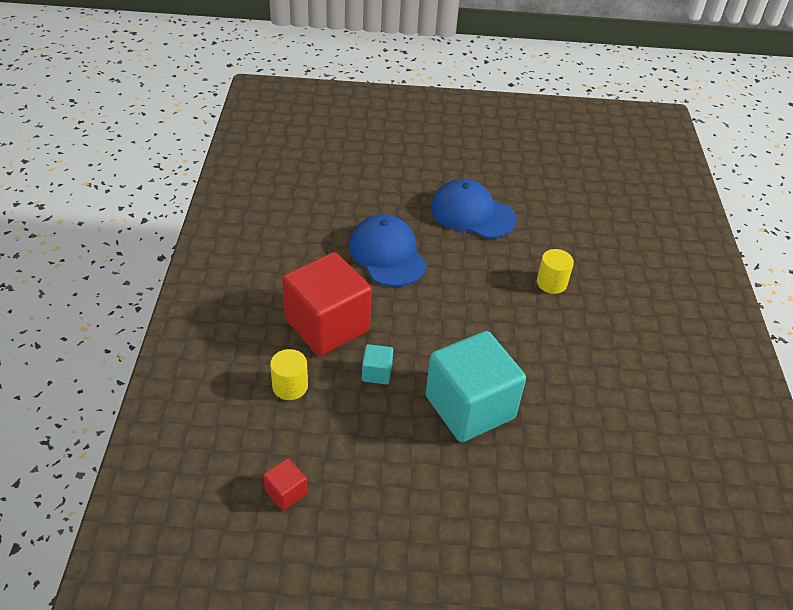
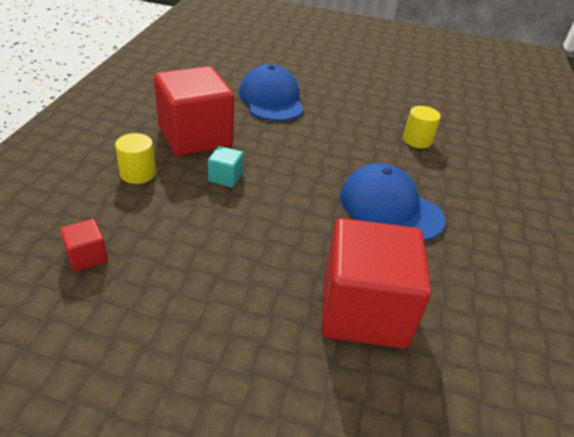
camera: 10 degrees right, 5 degrees down
turquoise cube [426,331,526,442] -> none
blue cap [431,179,517,239] -> blue cap moved to [340,163,445,241]
none -> red cube [321,218,431,348]

